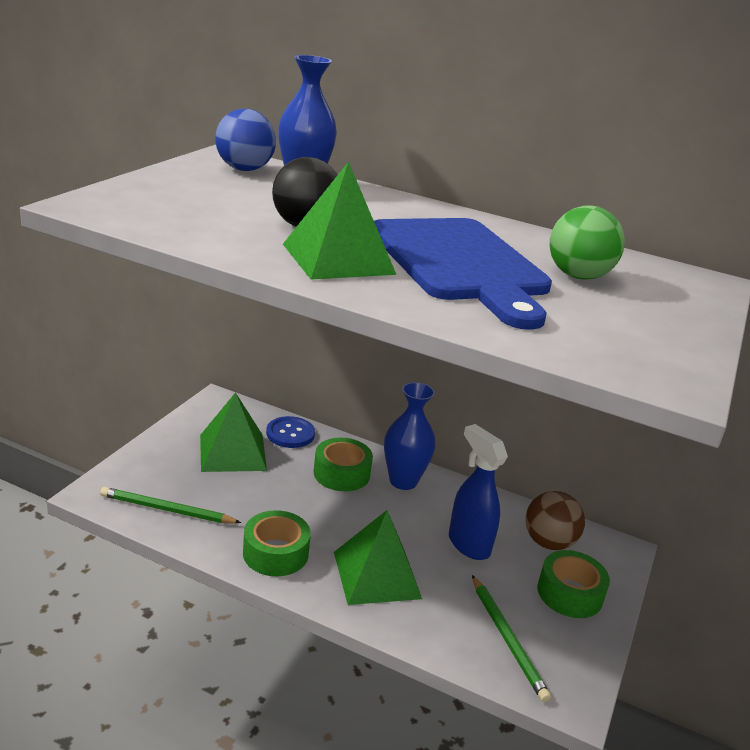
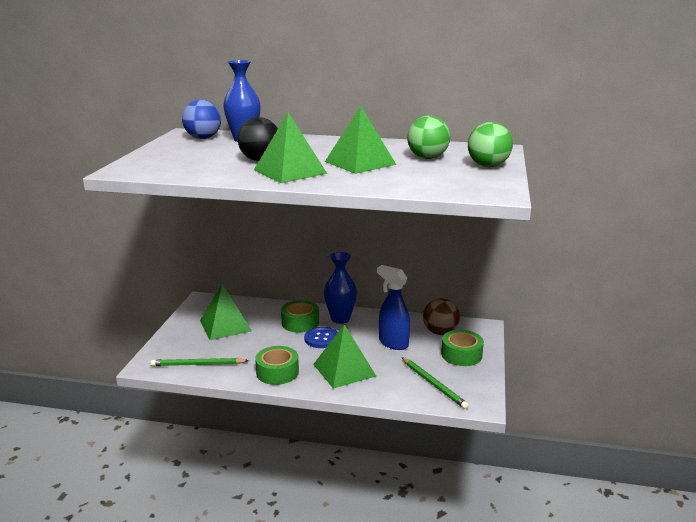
camera: 10 degrees left, 5 degrees down
blue button [266,416,315,448] -> blue button moved to [304,327,338,348]
blue cutting board [374,218,552,330] -> green pyramid [325,106,396,174]
none -> green ball [468,122,513,167]

